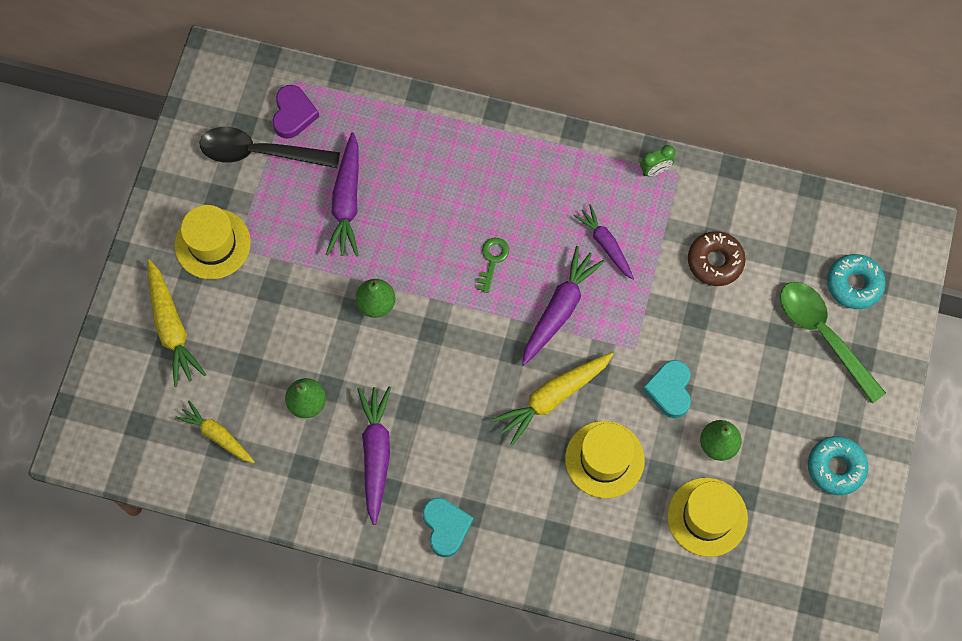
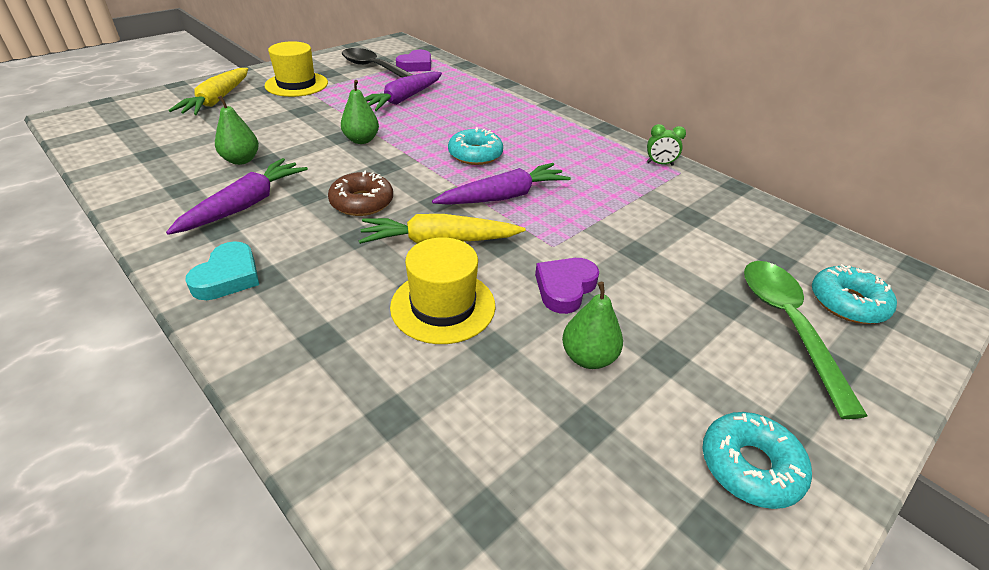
camera: 30 degrees right, 30 degrees down
yellow carrot [175,401,255,463] -> none
green key [476,238,509,293] -> turquoise donut [448,127,503,165]
purple carrot [574,204,634,280] -> none
turquoise heart [642,360,691,418] -> purple heart [535,258,599,314]
yellow hat [667,478,748,557] -> none
brown donut [688,231,746,286] -> brown donut moved to [328,170,393,216]

